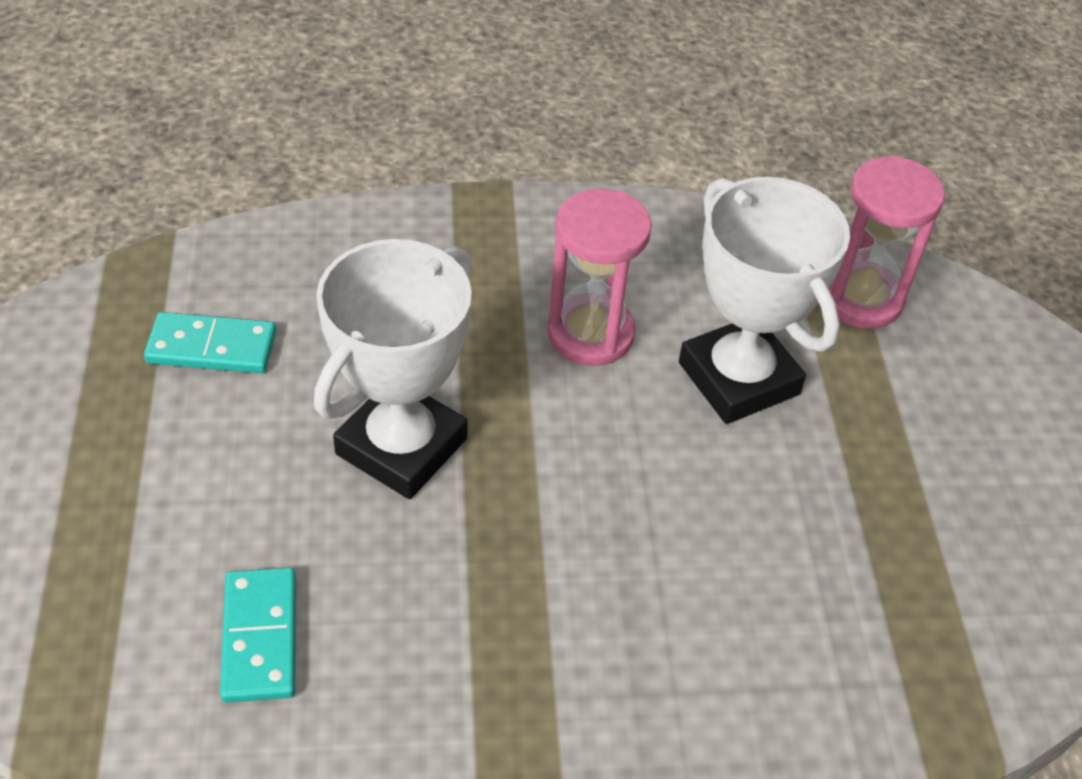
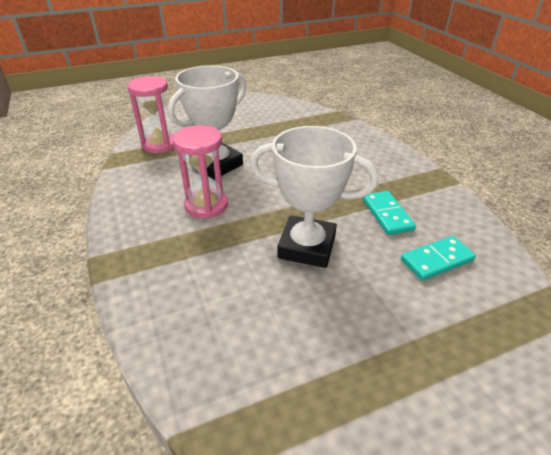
camera: 105 degrees left, 10 degrees down
turquoise domino [144,312,276,373] -> turquoise domino moved to [363,191,416,235]

